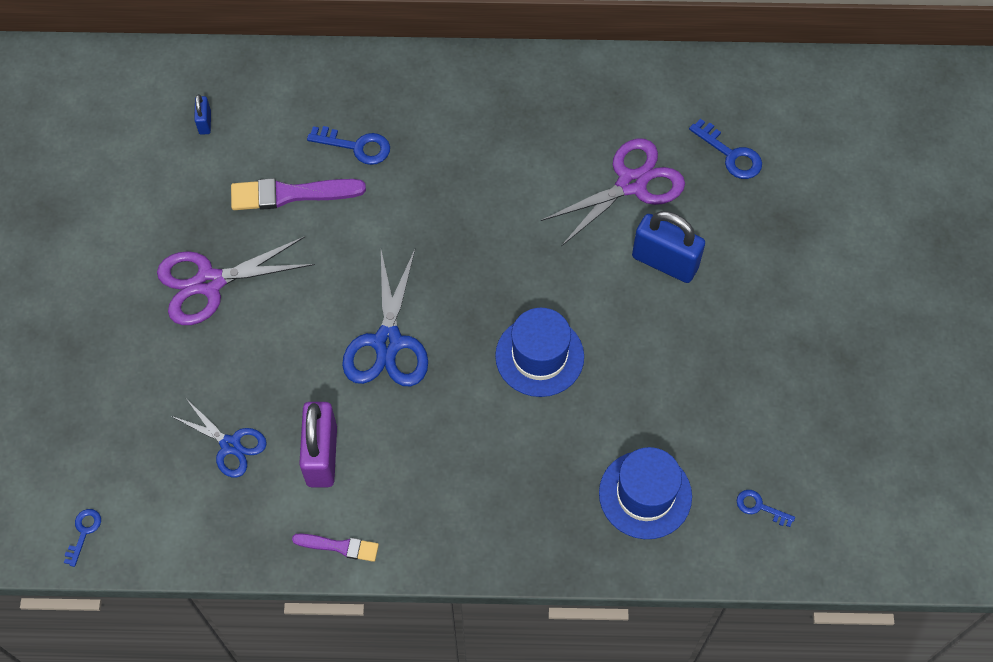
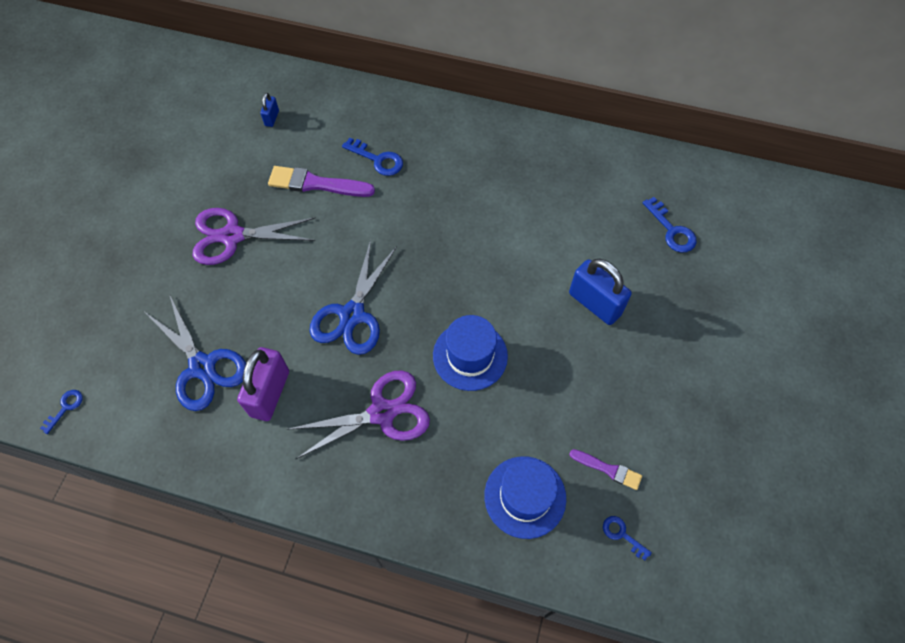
camera: 15 degrees right, 0 degrees up
blue scissors [171,400,267,478] -> blue scissors [145,294,246,411], size x1.60
purple brush [292,533,379,562] -> purple brush moved to [569,449,642,490]
purple scissors [541,138,685,246] -> purple scissors moved to [287,371,430,459]

